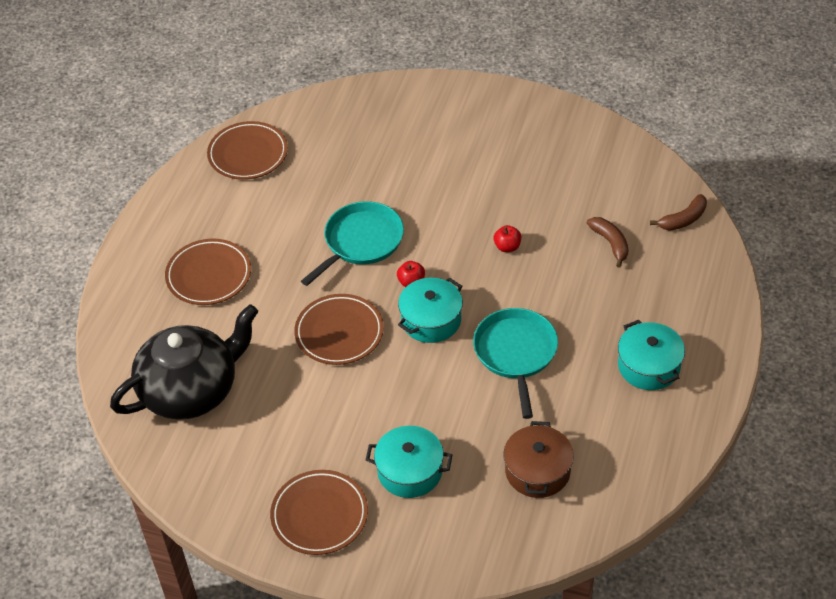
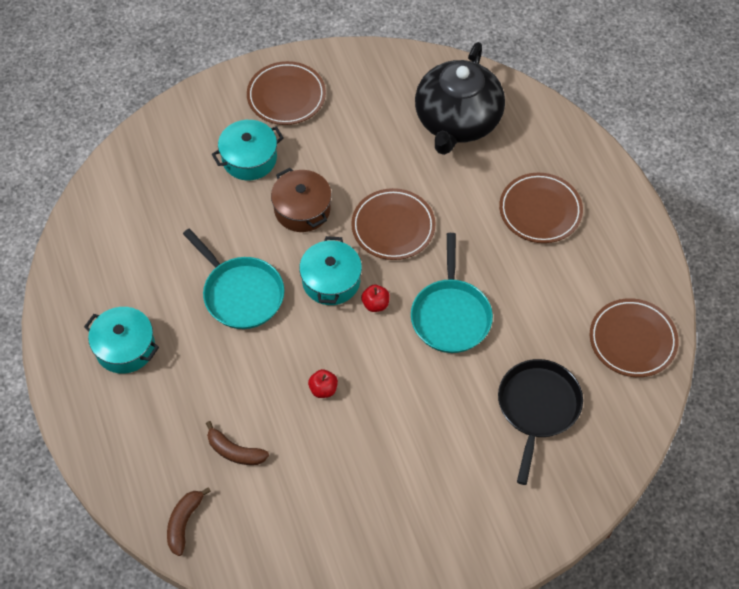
camera: 140 degrees right, 10 degrees up
brown pot [503,421,574,498] -> brown pot moved to [271,168,332,232]
none -> black pan [498,359,583,485]

